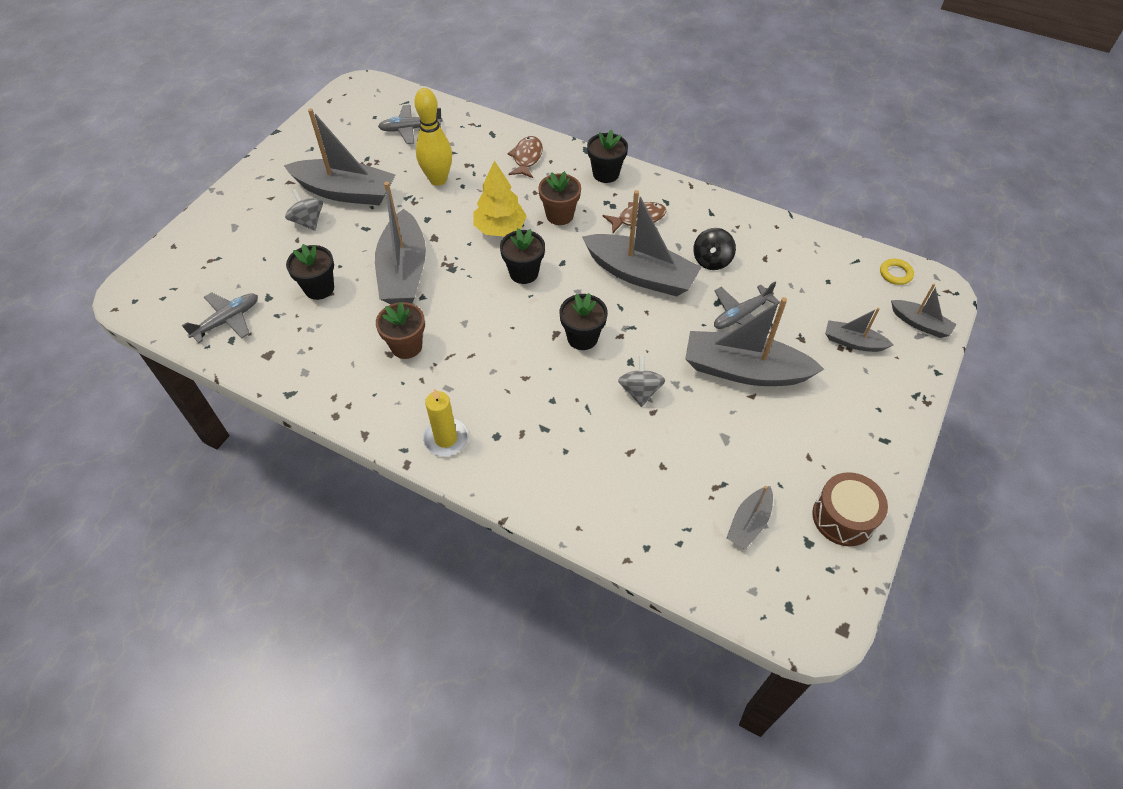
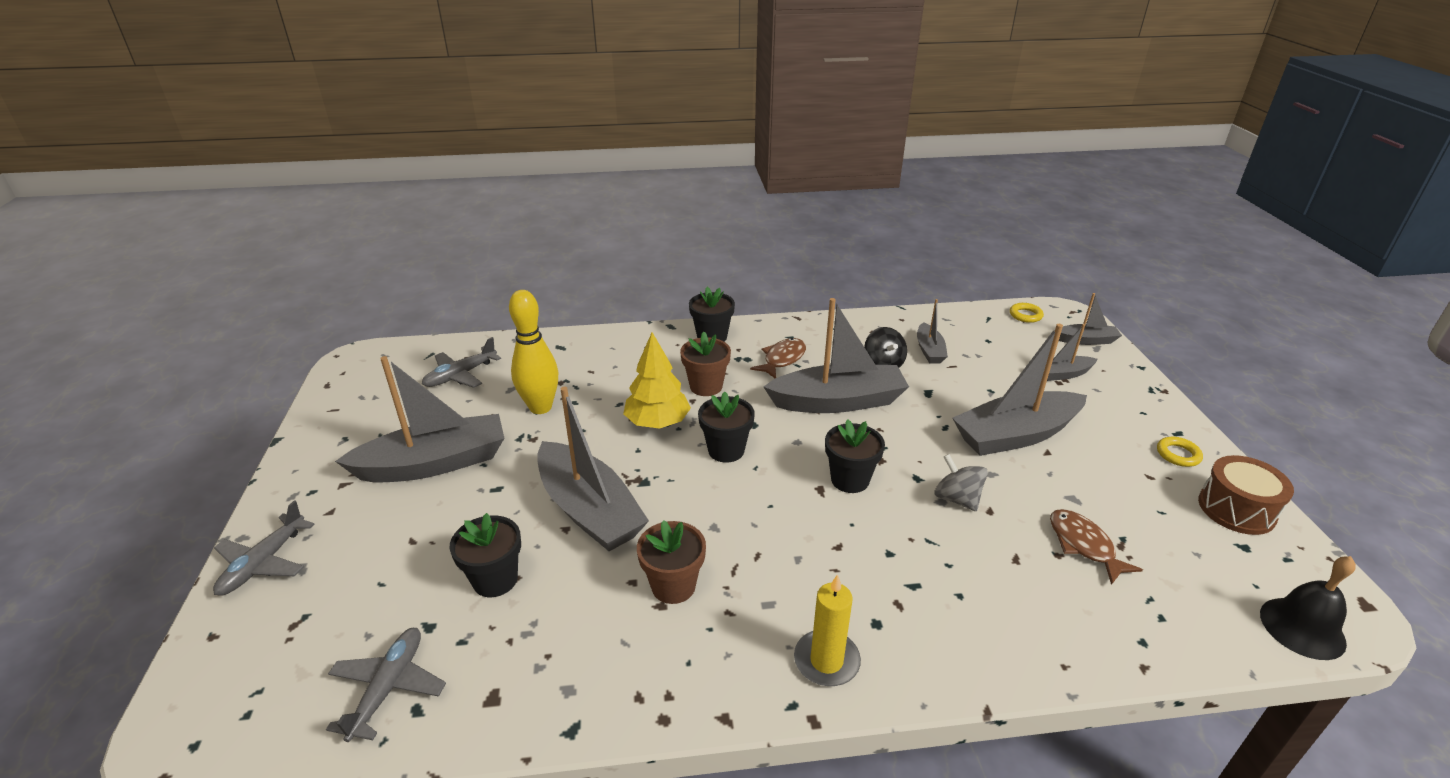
camera: 35 degrees left, 20 degrees down
grey spinning top [285,189,323,231] -> none
brown fish [507,136,543,178] -> brown fish moved to [1050,509,1143,585]
grey plane [714,281,780,334] -> grey plane moved to [213,500,315,596]
grey boat [727,486,773,549] -> grey boat moved to [917,299,948,364]
none -> yellow ring [1157,437,1203,467]
none -> black bell [1260,556,1356,660]

